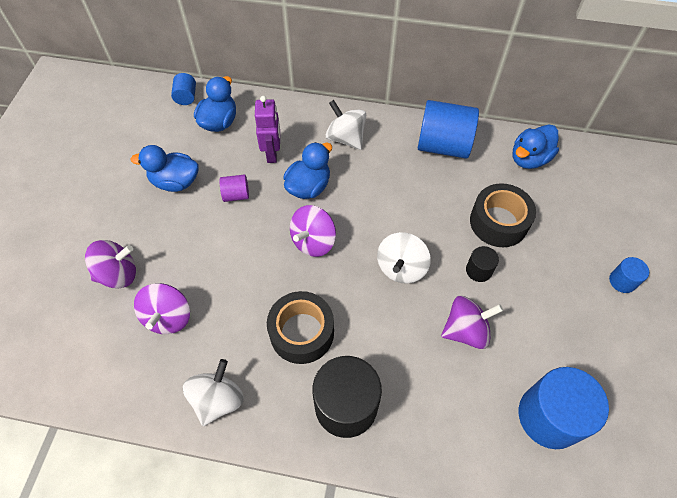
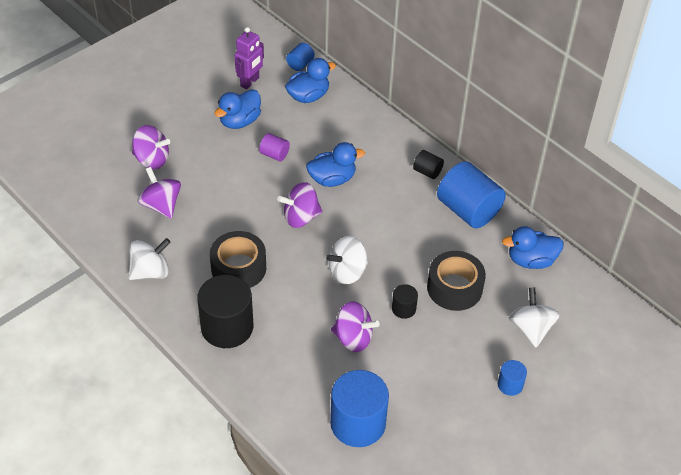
camera: 35 degrees right, 10 degrees down
blue duck [130,145,199,192] -> blue duck turned 90 degrees counterclockwise [215,89,261,129]
purple spinning top [134,283,190,334] -> purple spinning top turned 105 degrees clockwise [138,167,181,219]
purple robot [255,96,280,163] -> purple robot moved to [235,27,264,89]
white spinning top [326,100,366,150] -> white spinning top moved to [509,288,559,347]
none -> black cylinder [413,150,444,179]

